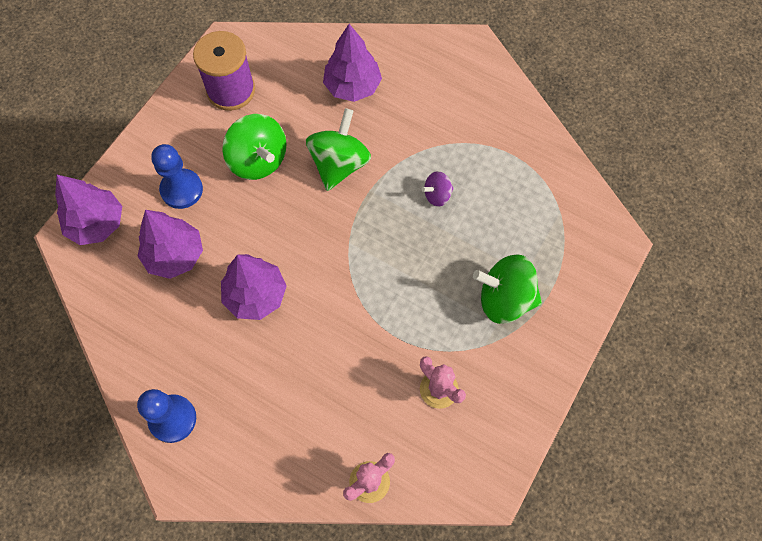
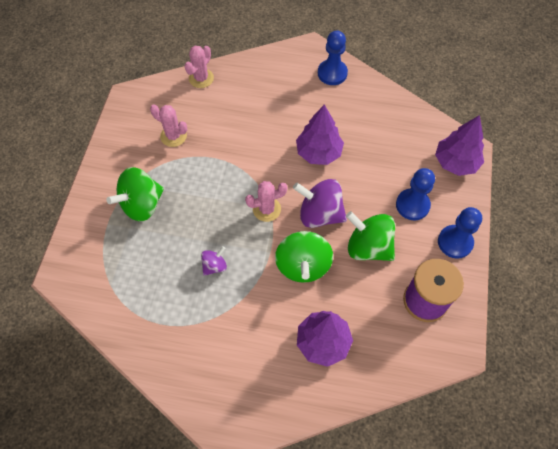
camera: 160 degrees right, 5 degrees down
purple tree [138,210,203,279] -> none
green spinning top [473,255,542,324] -> green spinning top turned 150 degrees clockwise [106,167,164,222]
none -> pink cactus [245,181,287,222]
none -> purple spinning top [293,179,347,228]
none -> blue pawn [438,207,482,259]

